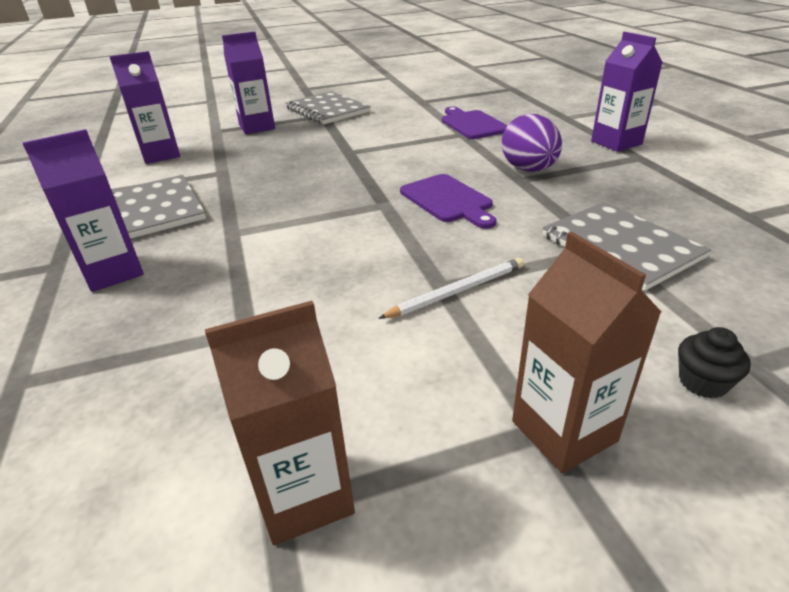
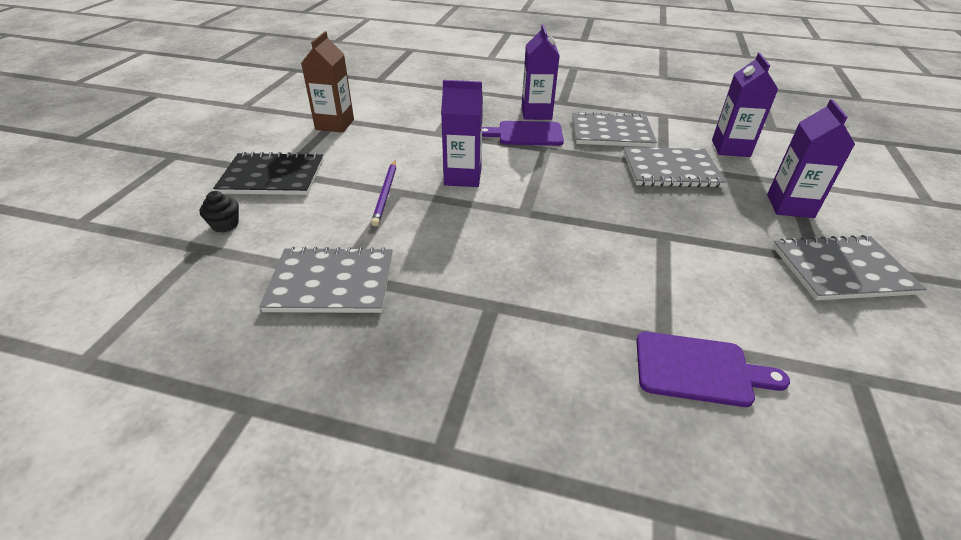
camera: 120 degrees right, 5 degrees up
white pencil [378,257,524,319] -> purple pencil [371,161,396,226]
purple cutting board [400,174,496,229] -> purple cutting board moved to [482,121,564,146]
purple egg [502,114,562,172] -> none
brown carton [512,232,661,473] -> black notebook [213,152,323,195]
purple carton [591,32,663,152] -> purple carton moved to [441,80,483,187]
none -> grey notebook [623,147,726,188]

